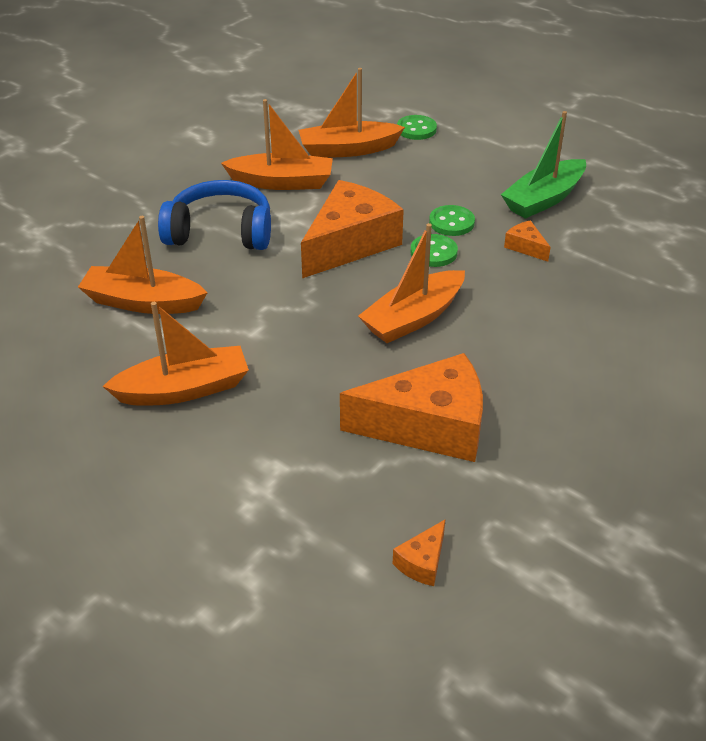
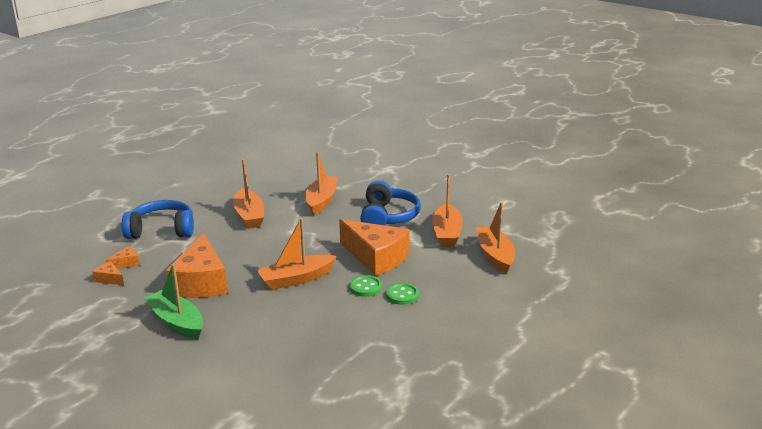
camera: 90 degrees right, 15 degrees down
orange boat [358,223,465,343] -> orange boat turned 75 degrees counterclockwise [257,218,337,290]
green button [397,115,437,140] -> none
green boat [501,111,586,219] -> green boat moved to [144,264,203,340]
orange cheese [504,220,551,262] -> orange cheese moved to [105,246,139,269]
none -> blue headphones [122,200,194,239]

